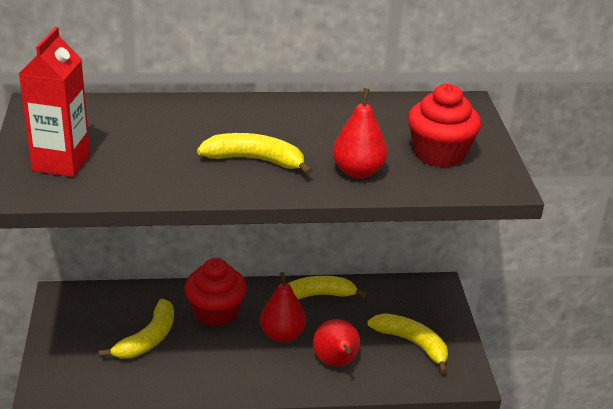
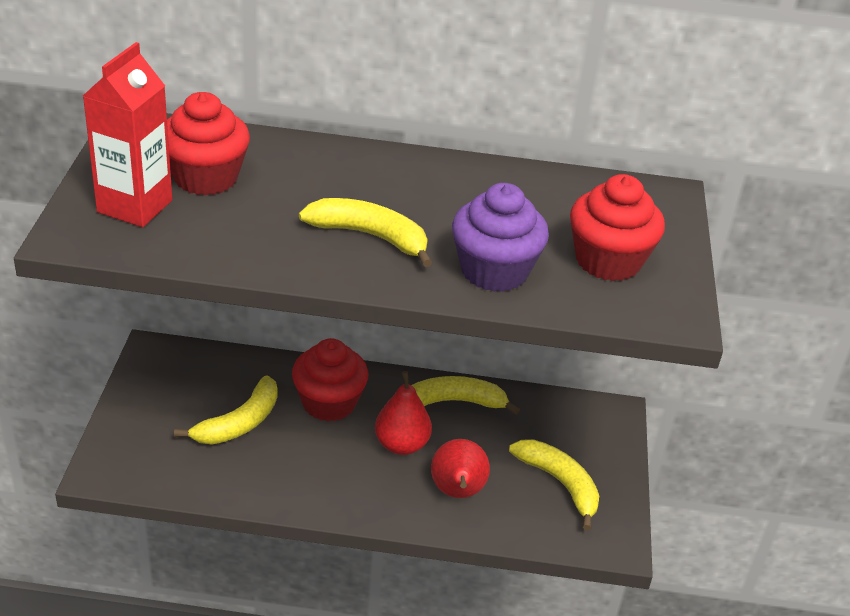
camera: 10 degrees right, 5 degrees up
red pear [333,88,388,179] -> purple cupcake [452,183,549,292]
none -> red cupcake [167,92,250,196]

